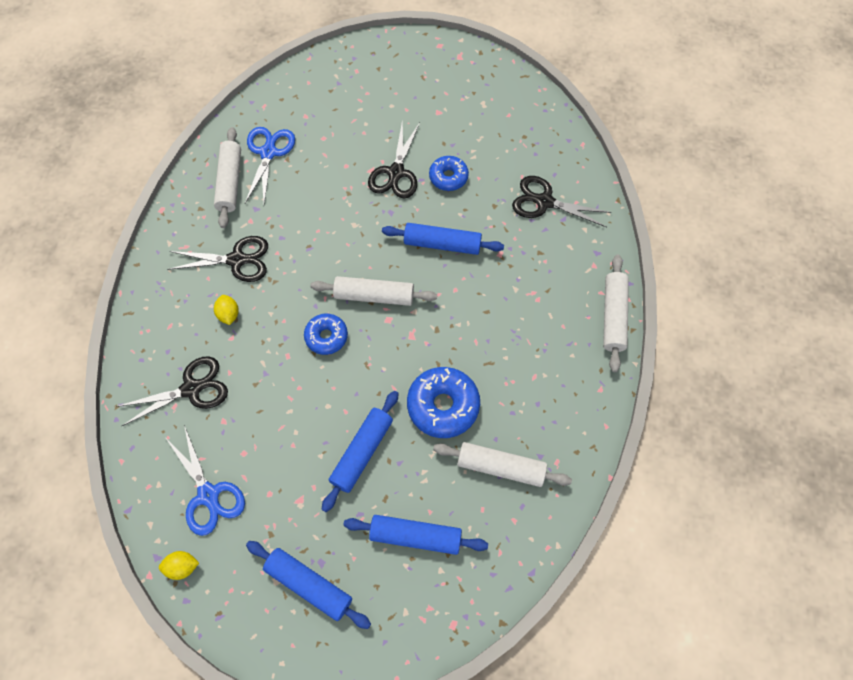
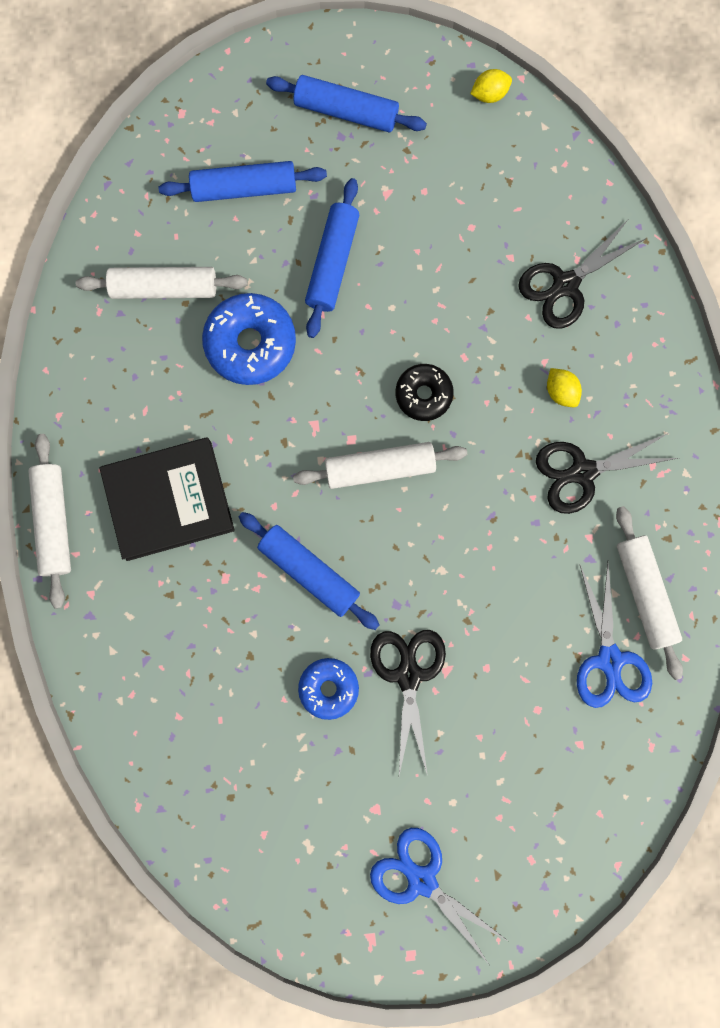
camera: 165 degrees right, 15 degrees up
blue scissors [165,425,245,536] -> blue scissors moved to [370,828,508,963]
blue donut [304,314,348,355] -> black donut [395,364,454,421]
blue rolling pin [382,223,504,255] -> blue rolling pin turned 45 degrees clockwise [239,512,379,630]
black scissors [512,176,611,227] -> none
none -> black book [100,437,235,561]

